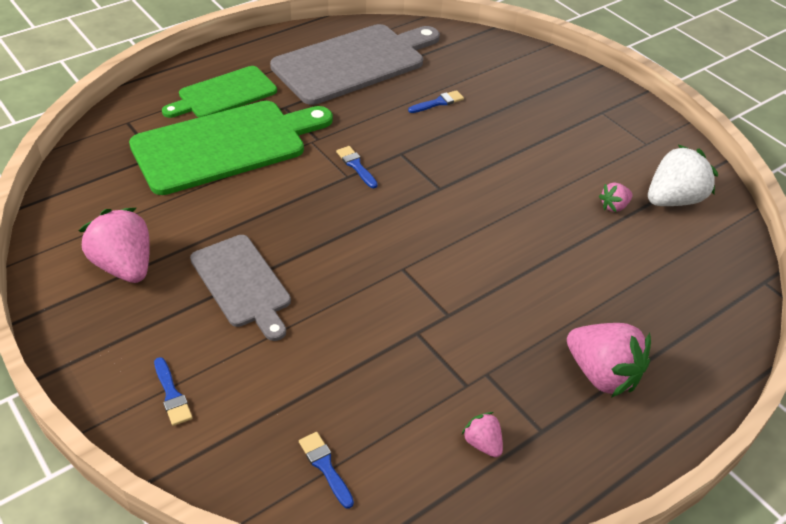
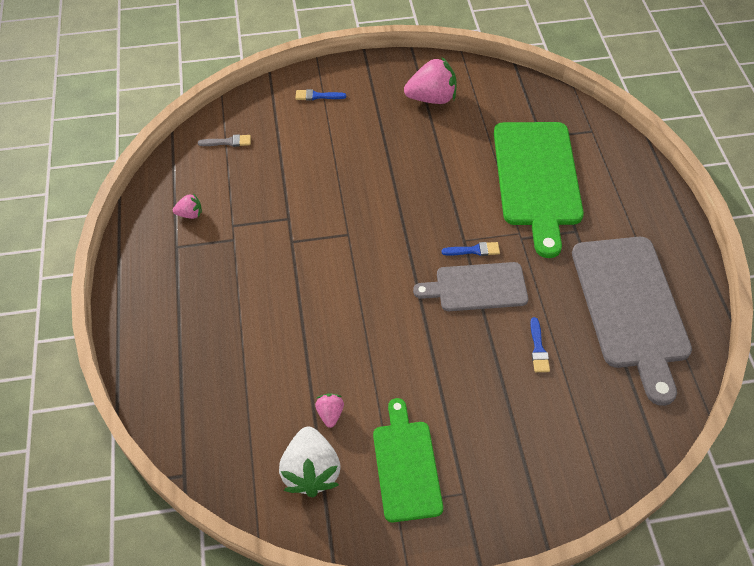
camera: 120 degrees right, 10 degrees up
green cutting board [162,66,277,118] -> green cutting board moved to [373,398,443,522]
grey cutting board [190,235,291,341] -> grey cutting board moved to [413,262,528,311]
blue brush [299,432,354,509] -> grey brush [198,134,251,147]
pink strawberry [567,323,651,397] -> none

